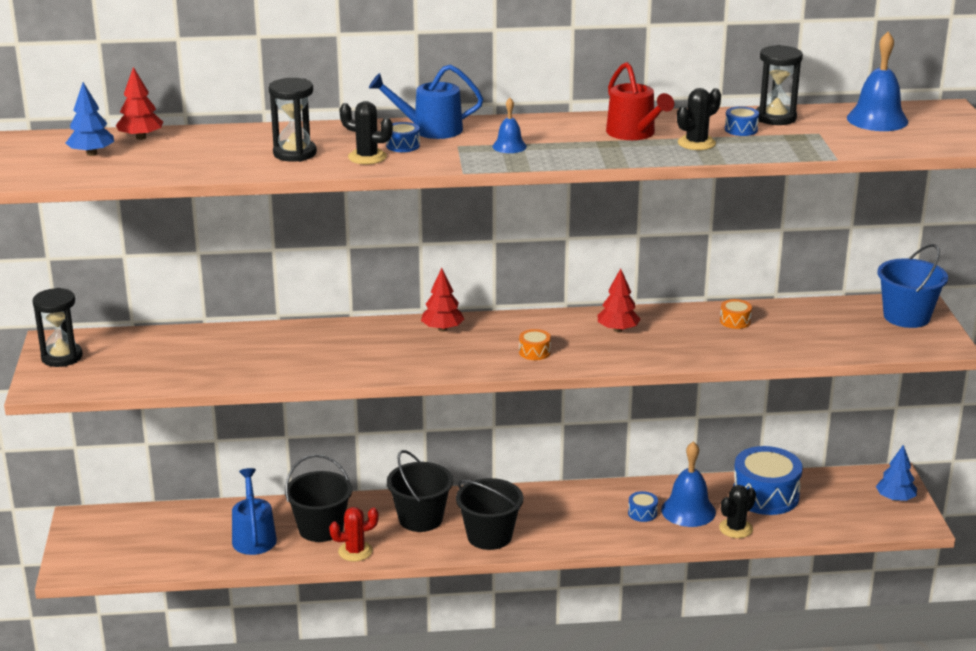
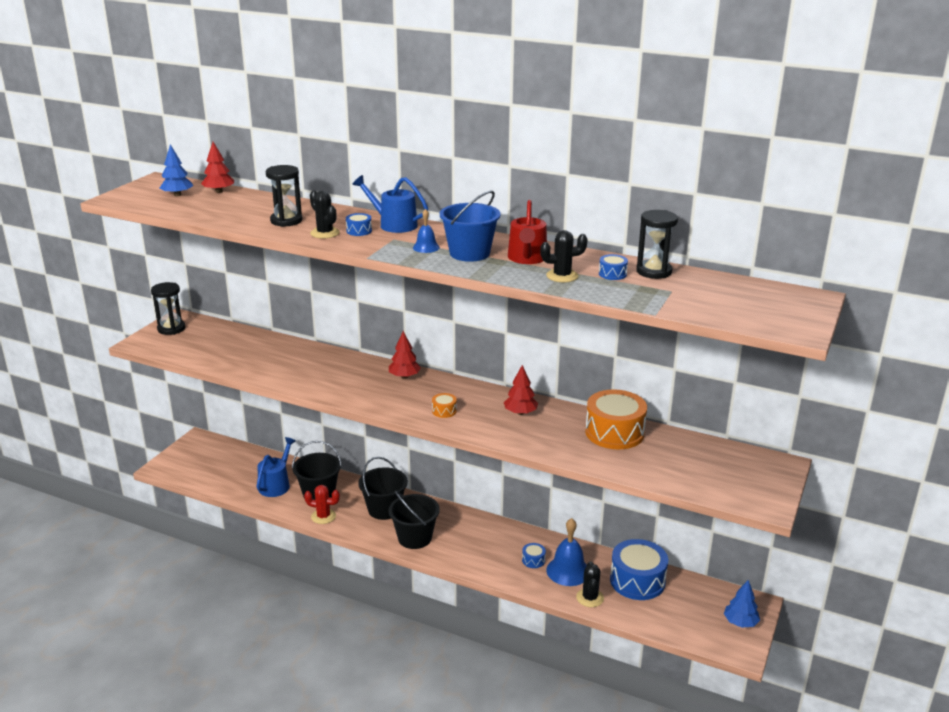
camera: 30 degrees right, 0 degrees up
black cactus [719,485,756,538] -> black cactus turned 75 degrees counterclockwise [576,561,604,607]
orange drum [720,299,752,329] -> orange drum [585,389,647,449], size x2.31
blue bell [847,32,908,131] -> none
blue bucket [878,244,948,328] -> blue bucket moved to [440,191,501,262]

